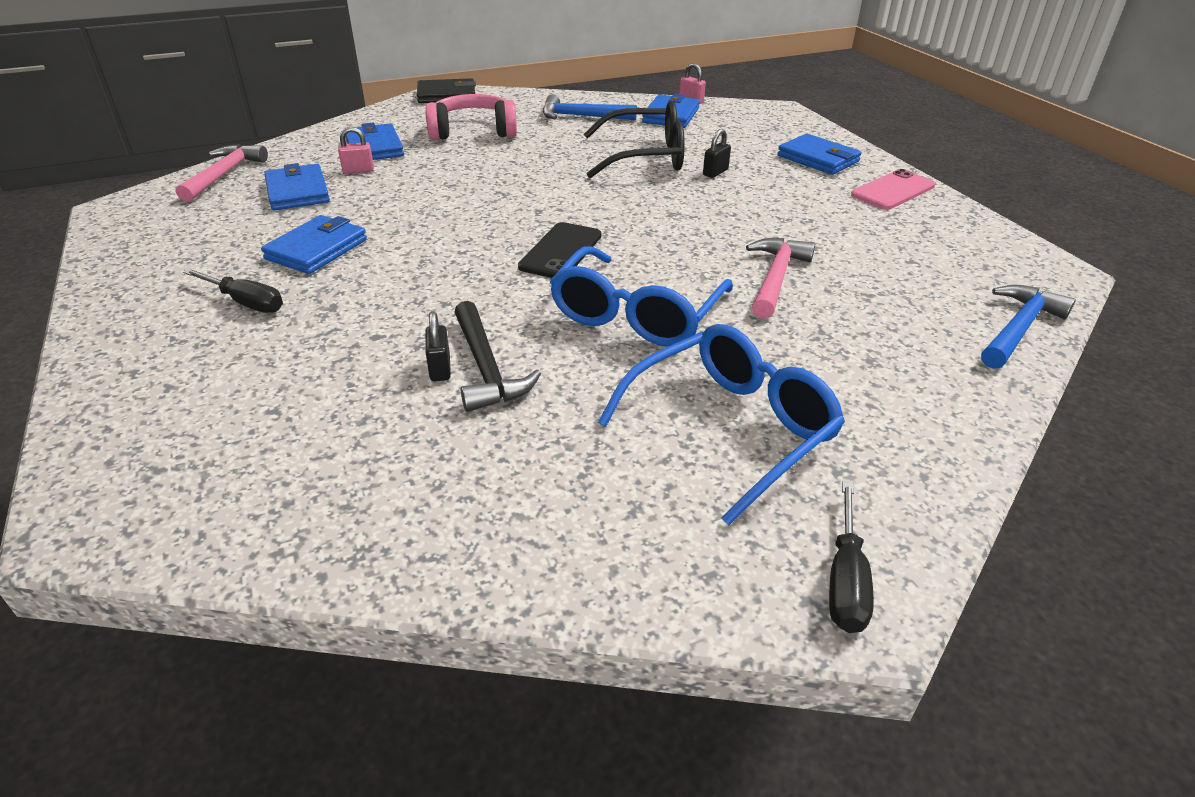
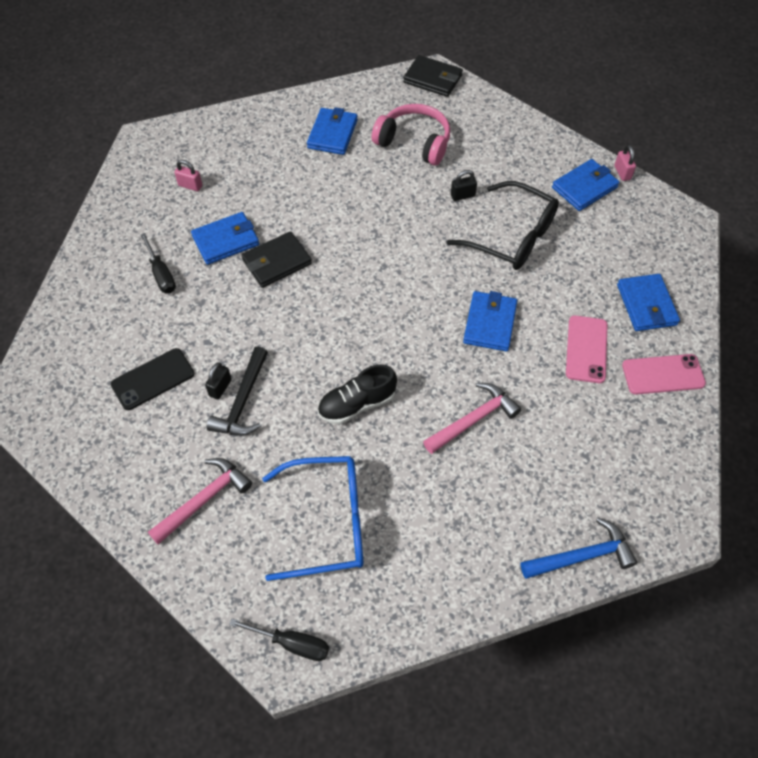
camera: 35 degrees right, 20 degrees up
pink hammer [176,144,268,202] -> pink hammer moved to [148,458,252,545]
blue wallet [264,163,330,210] -> blue wallet moved to [463,291,517,351]
pink padlock [338,127,374,174] -> pink padlock moved to [174,160,202,191]
black phone [518,222,602,278] -> black phone moved to [111,348,194,410]
blue hammer [543,94,637,120] -> none
blue glasses [550,246,733,347] -> black shoe [318,364,397,424]
black padlock [703,129,731,178] -> black padlock moved to [451,170,477,201]
black screwdriver [829,481,874,633] -> black screwdriver turned 120 degrees counterclockwise [229,618,329,661]
none -> black wallet [241,231,312,288]
none -> pink phone [566,315,608,383]

